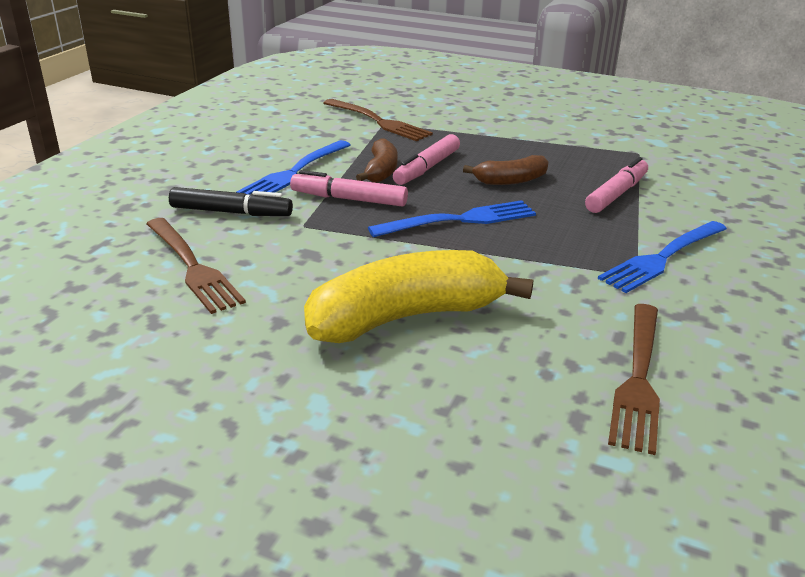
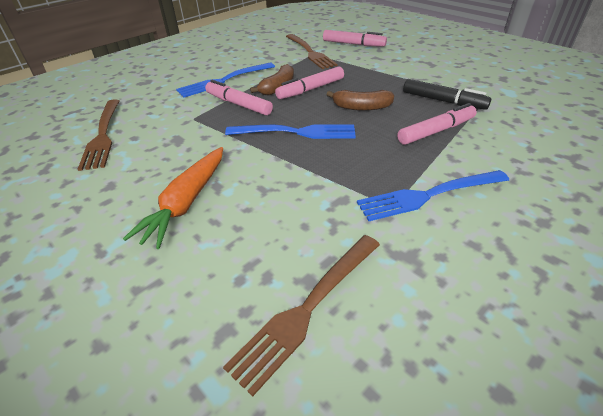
camera: 25 degrees right, 10 degrees up
black marker [169,187,293,216] -> black marker moved to [403,79,491,110]
yellow banana [304,250,533,343] -> orange carrot [123,147,223,249]
none -> pink marker [323,30,387,47]

